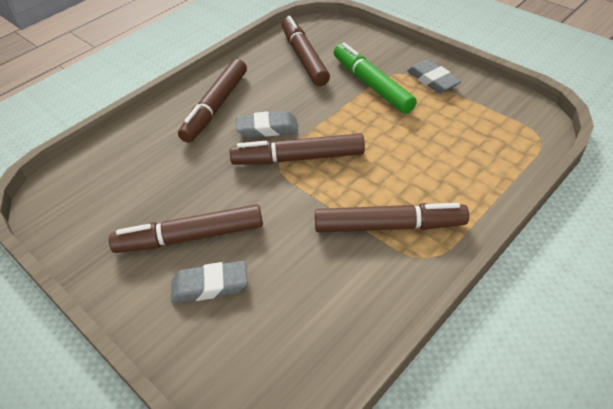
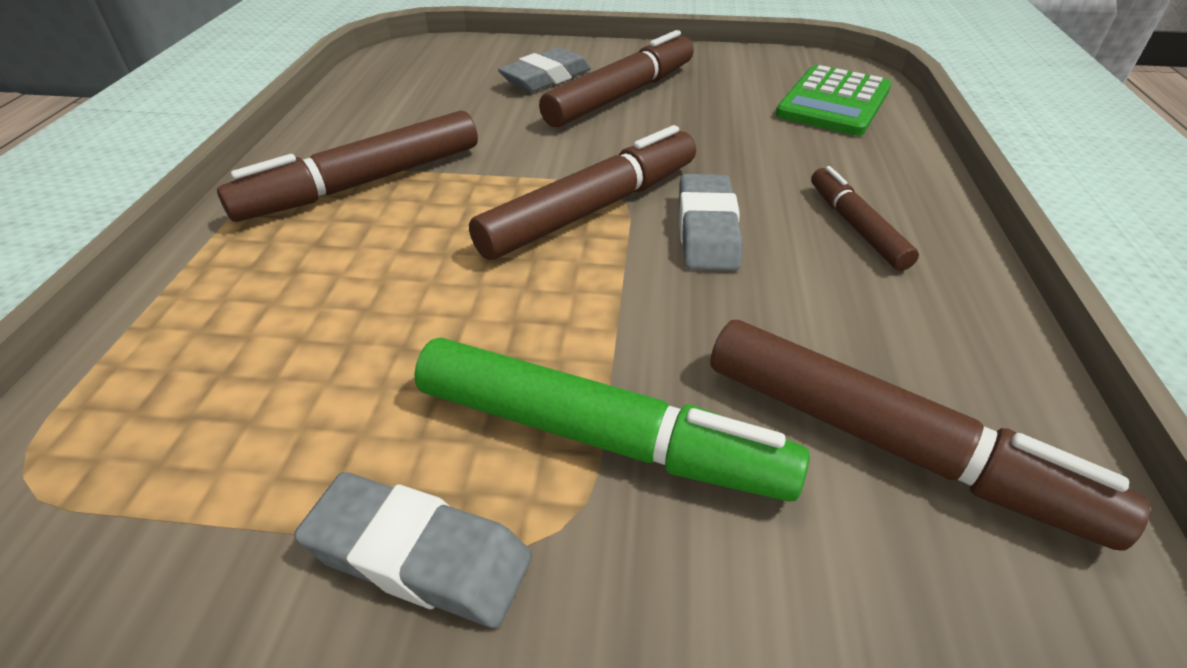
camera: 140 degrees right, 5 degrees down
brown marker [178,59,247,143] -> brown marker [811,166,919,271], size x0.57
grey eraser [236,111,298,138] -> grey eraser turned 45 degrees counterclockwise [679,174,743,271]
none -> green calculator [775,65,892,136]

